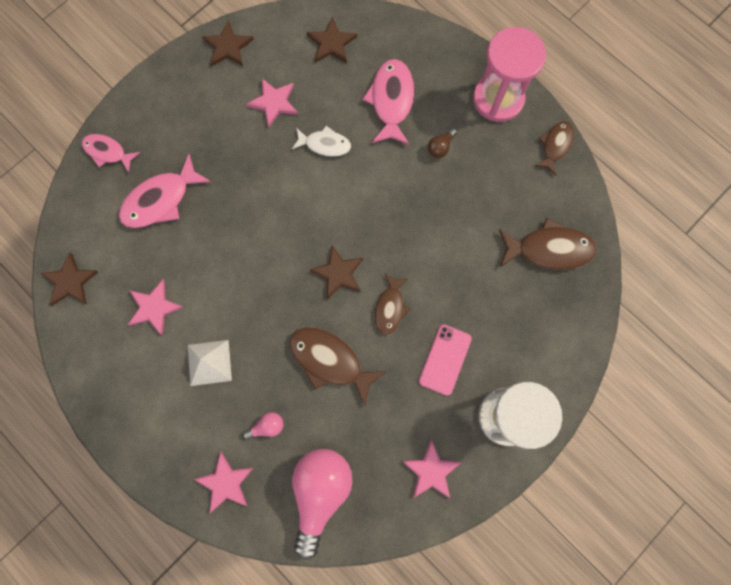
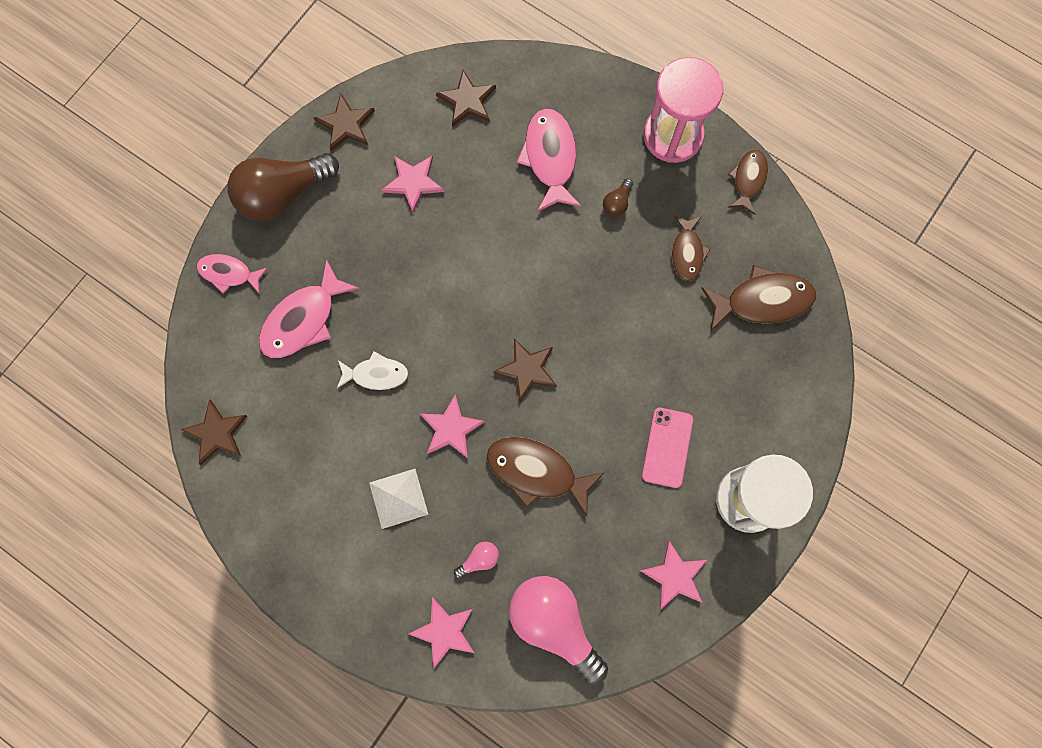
camera: 10 degrees left, 0 degrees up
pink star [128,280,184,335] -> pink star moved to [420,394,485,458]
white fish [292,126,351,157] -> white fish moved to [337,351,408,390]
pink light bulb [292,449,353,560] -> pink light bulb turned 45 degrees counterclockwise [509,576,608,685]
brown fish [374,274,410,335] -> brown fish moved to [672,215,710,281]
none -> brown light bulb [227,153,339,221]

